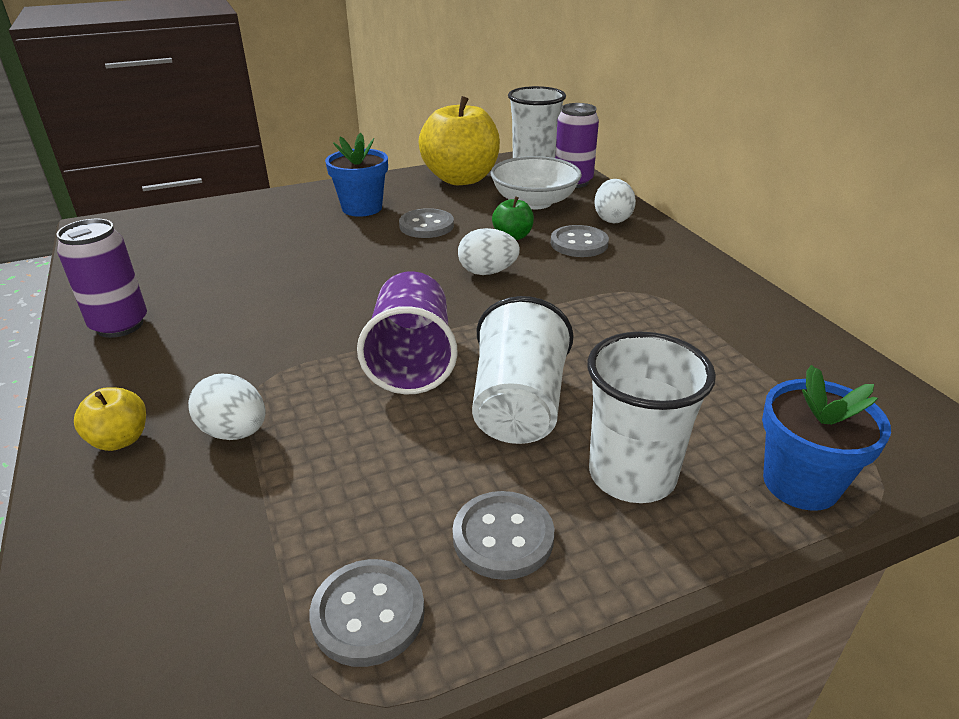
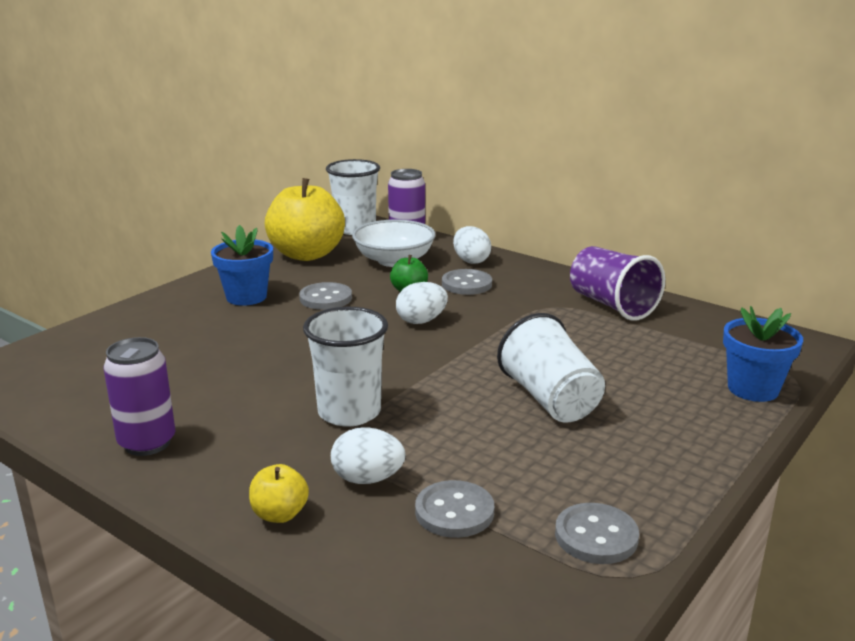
camera: 30 degrees left, 10 degrees down
purple cup [357,271,458,395] -> purple cup moved to [570,246,665,321]
grey button [453,491,554,580] -> grey button moved to [415,480,494,538]
white cup [587,331,716,503] -> white cup moved to [303,307,388,427]

